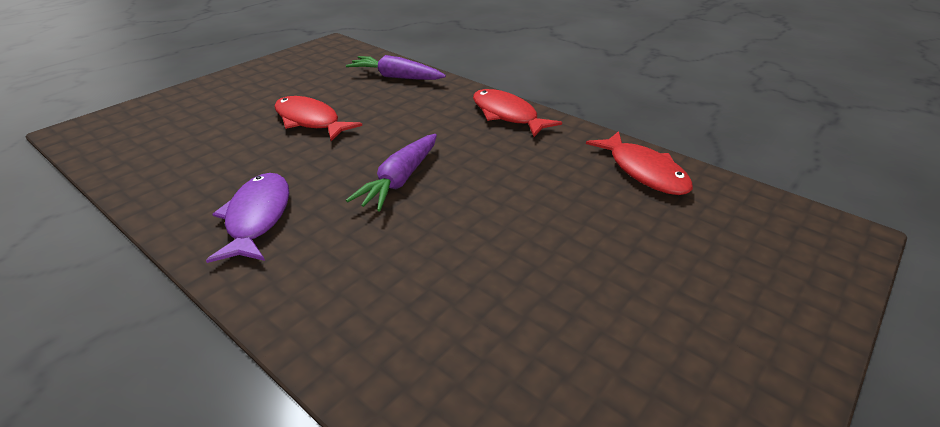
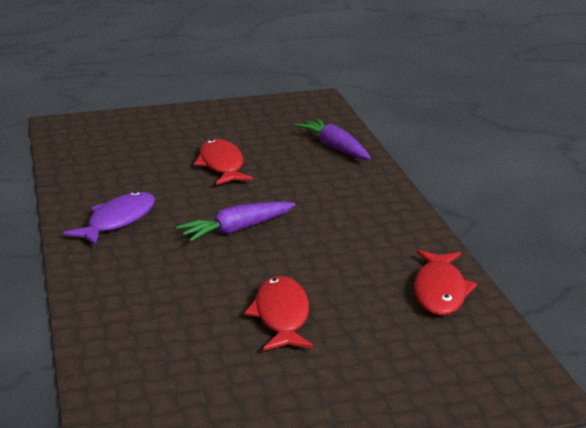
camera: 35 degrees right, 10 degrees down
red fish [473,89,562,137] -> red fish moved to [244,276,314,351]

